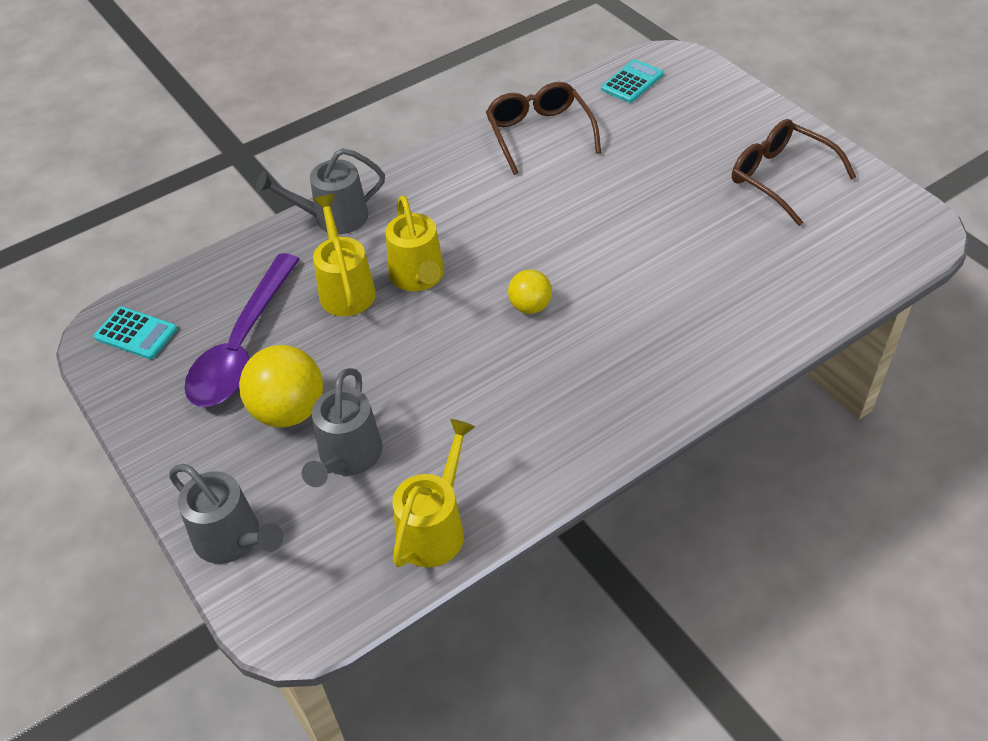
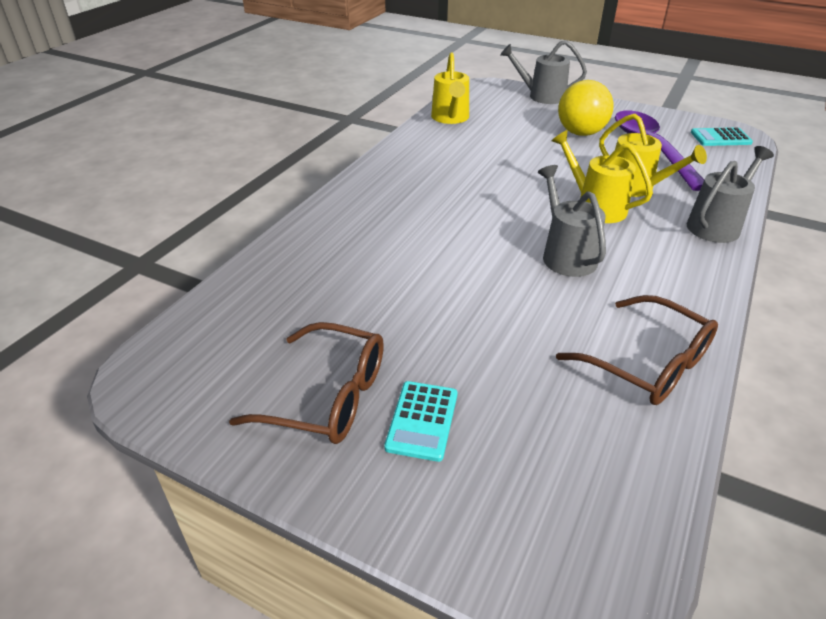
camera: 150 degrees right, 10 degrees down
grey watering can [302,368,382,487] -> grey watering can moved to [538,165,606,277]
yellow ball [508,270,552,314] -> none
turquoise calculator [601,59,664,103] -> turquoise calculator moved to [384,381,457,462]

